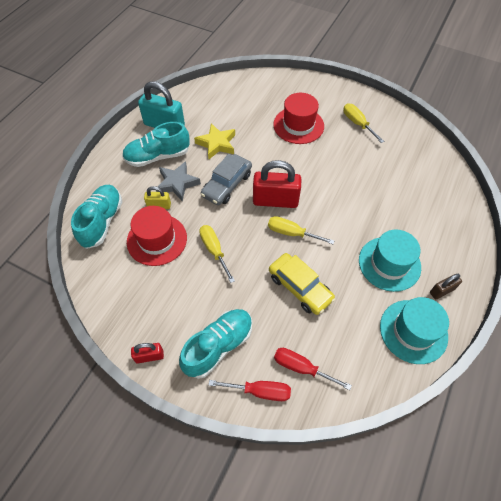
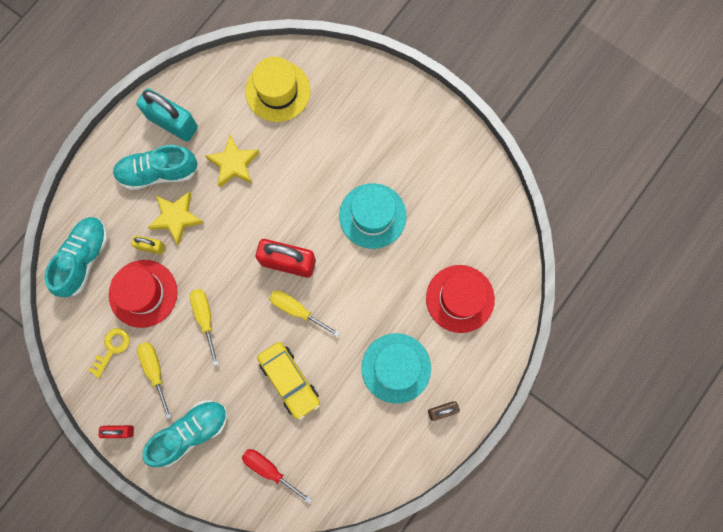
camera: 10 degrees right, 20 degrees up
grey star [156,161,201,202] -> yellow star [148,192,204,245]
grey car [201,154,252,205] -> none
red screwdriver [209,380,291,401] -> none
red hat [273,93,324,144] -> red hat moved to [426,265,495,333]
yellow screwdriver [343,104,384,143] -> yellow screwdriver moved to [137,342,172,419]
turquoise hat [380,297,449,364] -> turquoise hat moved to [339,183,406,249]
none -> yellow key [88,328,130,378]
none -> yellow hat [245,57,311,122]

